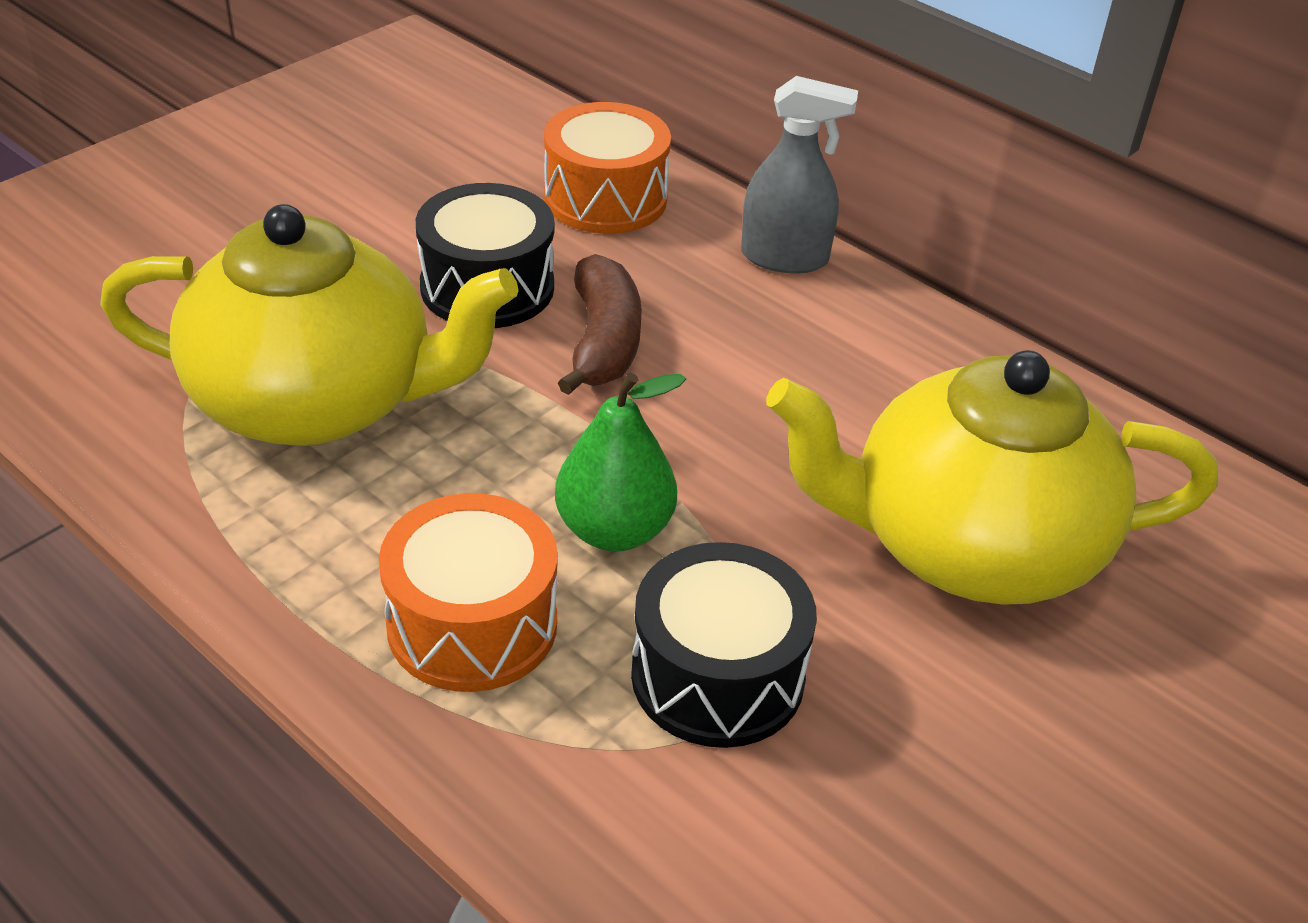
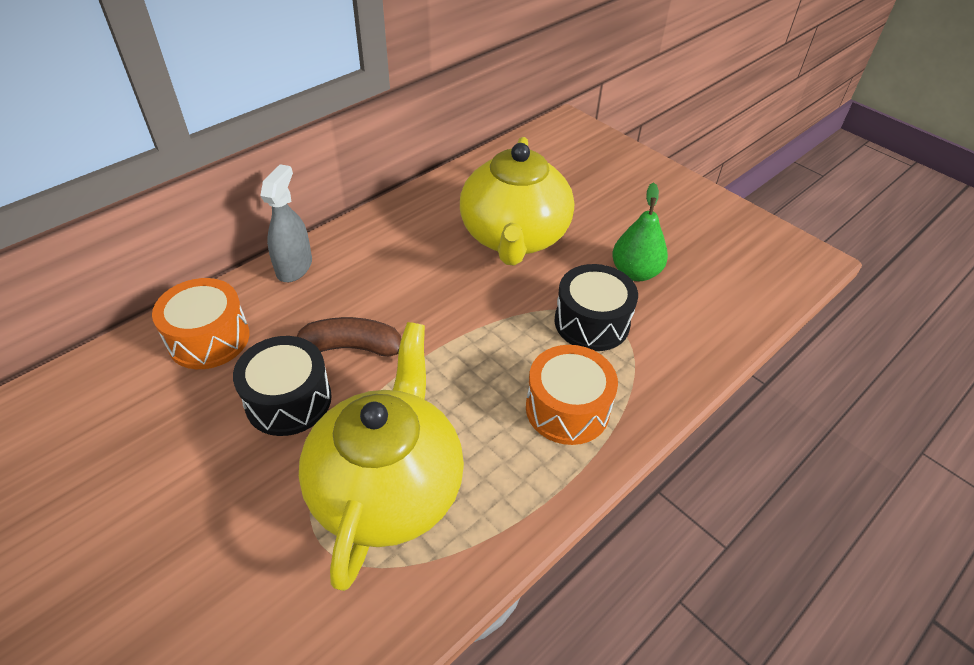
camera: 85 degrees left, 5 degrees up
green pear [555,373,686,551] -> green pear moved to [612,182,668,281]

